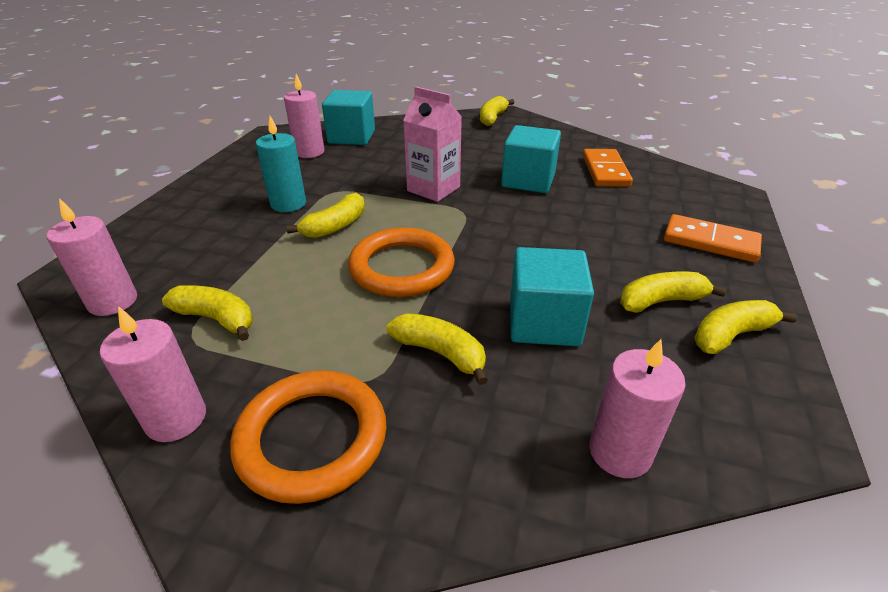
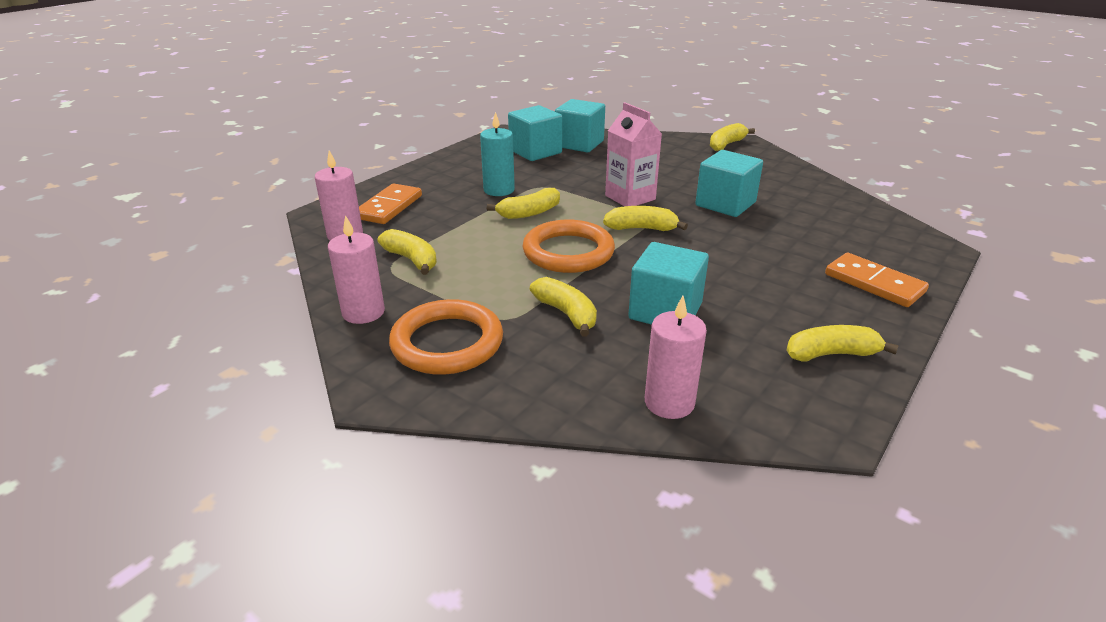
camera: 20 degrees right, 5 degrees down
pink candle [284,74,324,158] -> turquoise cube [508,105,563,161]
orange domino [583,149,633,187] -> orange domino moved to [359,183,422,224]
yellow banana [620,271,726,313] -> yellow banana moved to [603,206,688,231]

